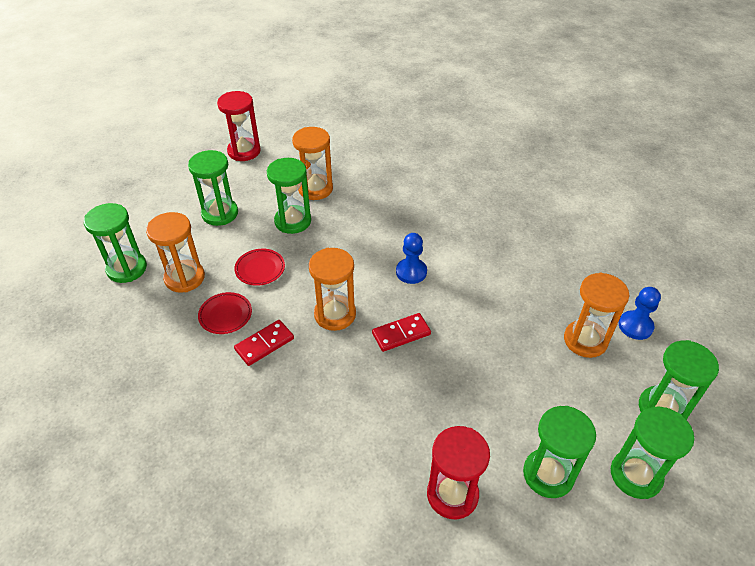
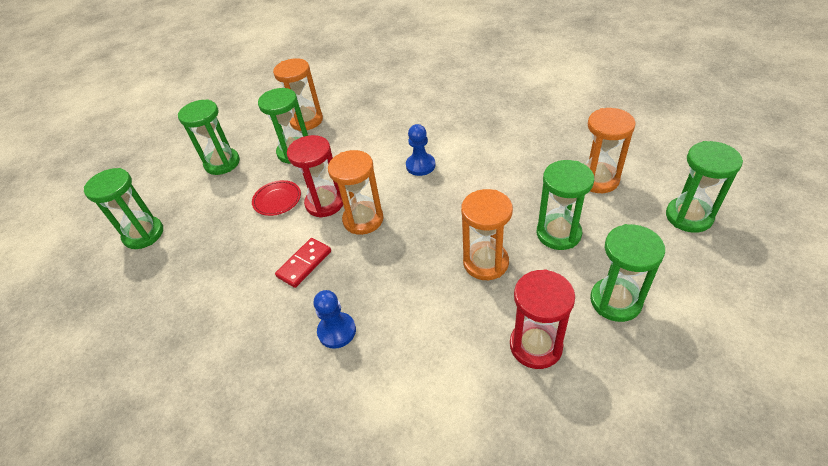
camera: 10 degrees left, 0 degrees up
orange hourglass [146,212,205,293] -> orange hourglass moved to [461,189,513,280]
red plate [198,292,252,334] -> none
red hourglass [217,91,261,161] -> red hourglass moved to [287,135,343,218]
red domino [372,313,431,352] -> none
green hourglass [611,407,694,499] -> green hourglass moved to [537,160,594,250]
blue pawn [619,287,661,340] -> blue pawn moved to [314,290,356,349]

